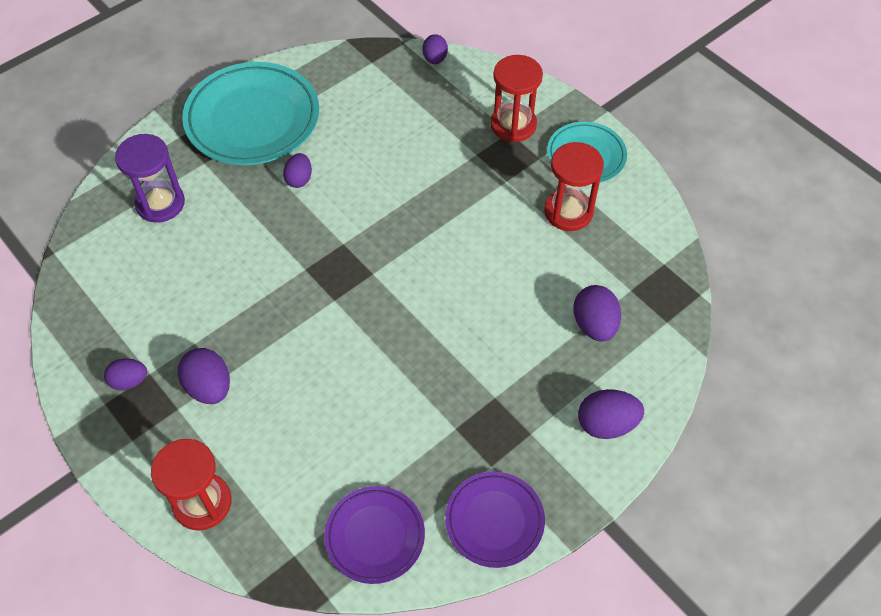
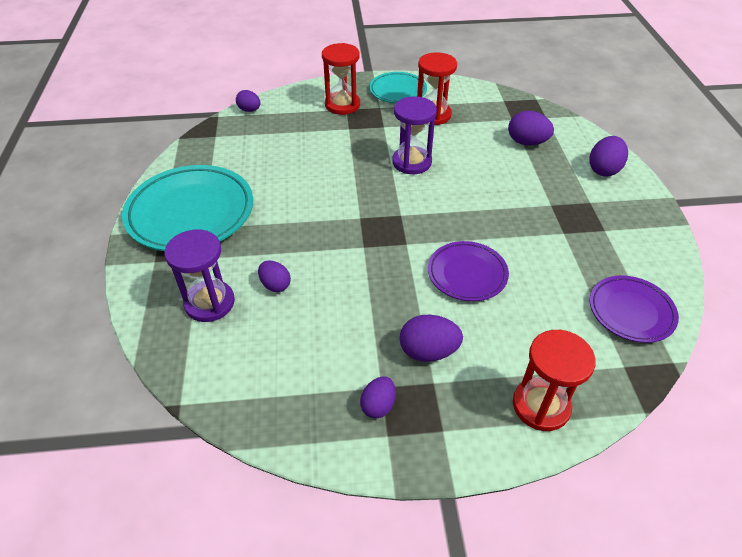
camera: 55 degrees left, 10 degrees down
purple egg [283,153,312,188] -> purple egg moved to [258,261,291,292]
purple plate [445,471,545,568] -> purple plate moved to [428,241,509,301]
none -> purple hourglass [392,96,437,174]

